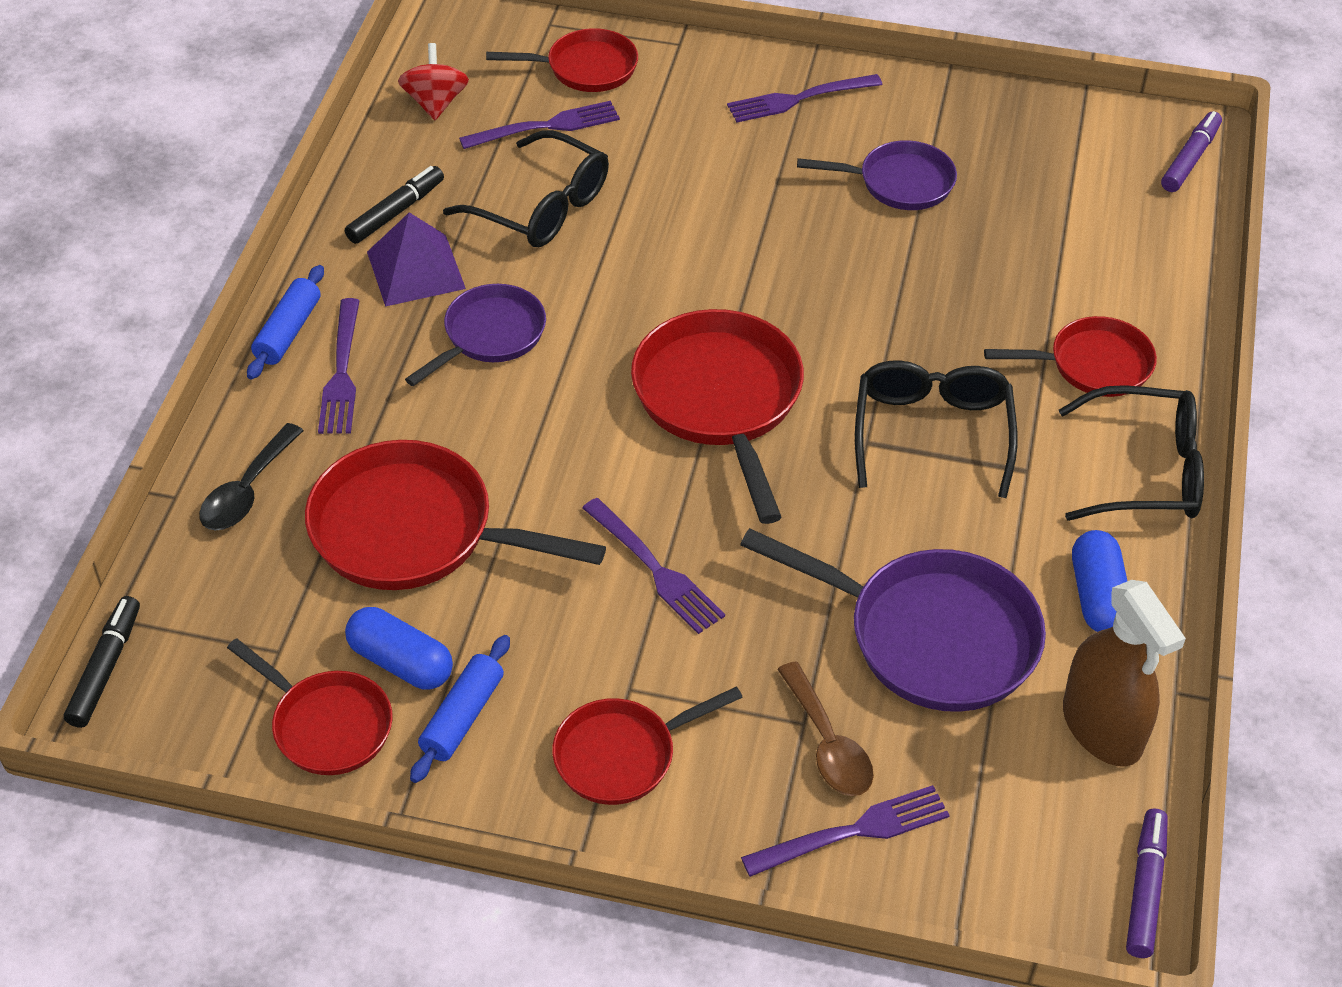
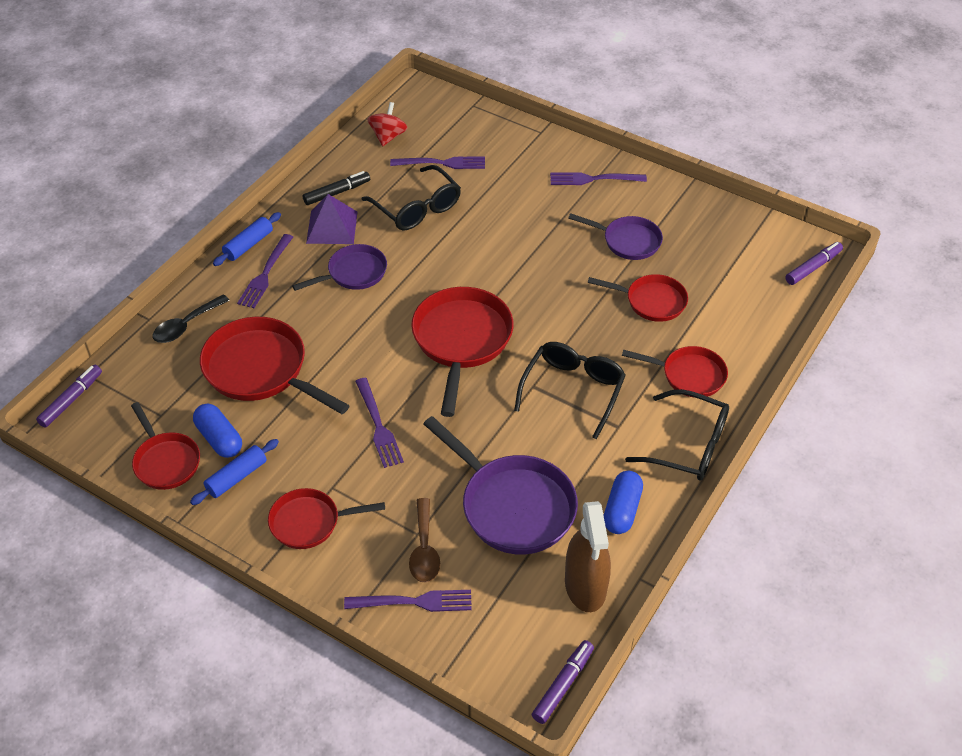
camera: 20 degrees right, 0 degrees up
black marker [64,596,140,728] -> purple marker [36,365,102,428]
red pan [486,28,638,92] -> red pan moved to [588,274,688,322]

